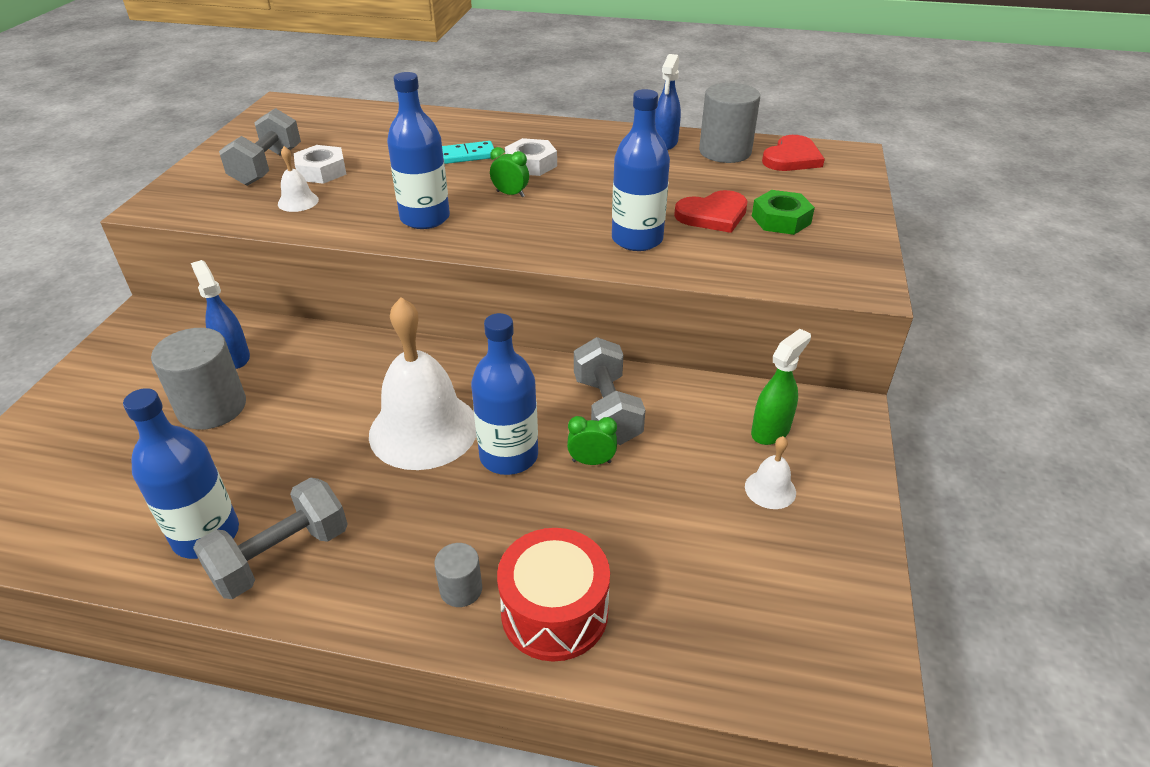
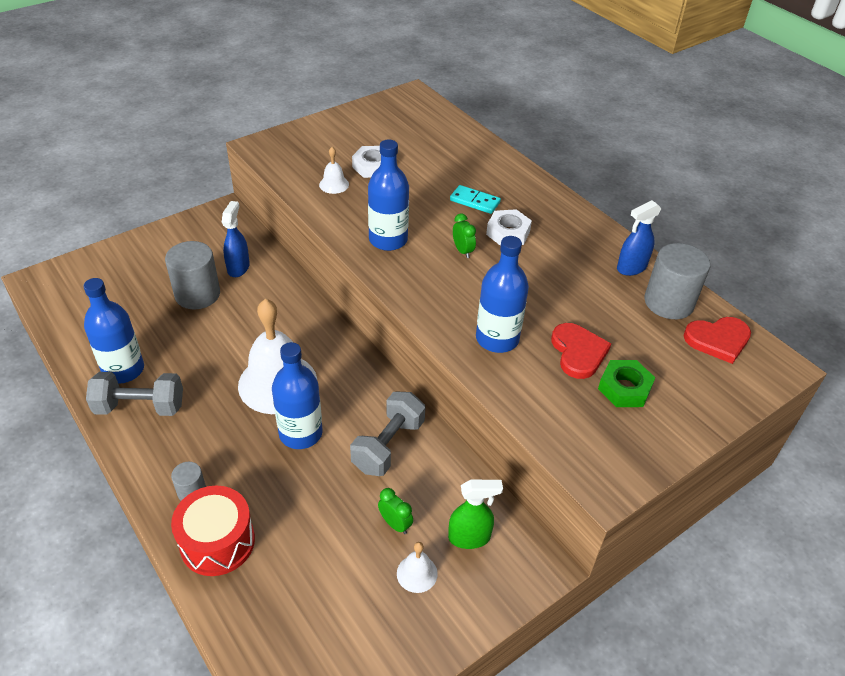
camera: 40 degrees right, 5 degrees up
grey dumbbell [219,108,301,186] -> none
green clock [567,416,617,465] -> green clock moved to [378,488,413,534]
red heart [674,190,748,233] -> red heart turned 120 degrees counterclockwise [551,323,611,379]

